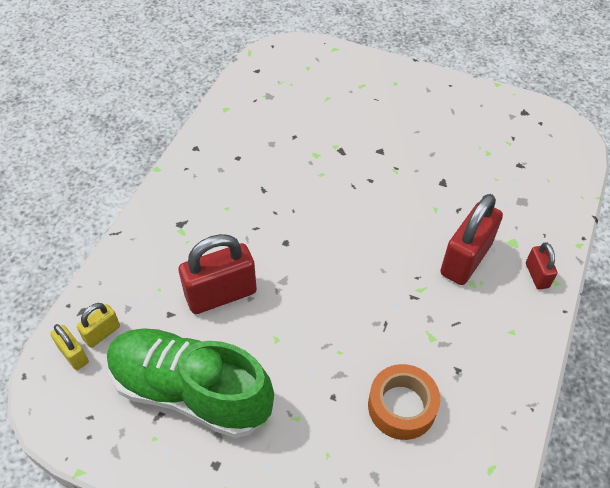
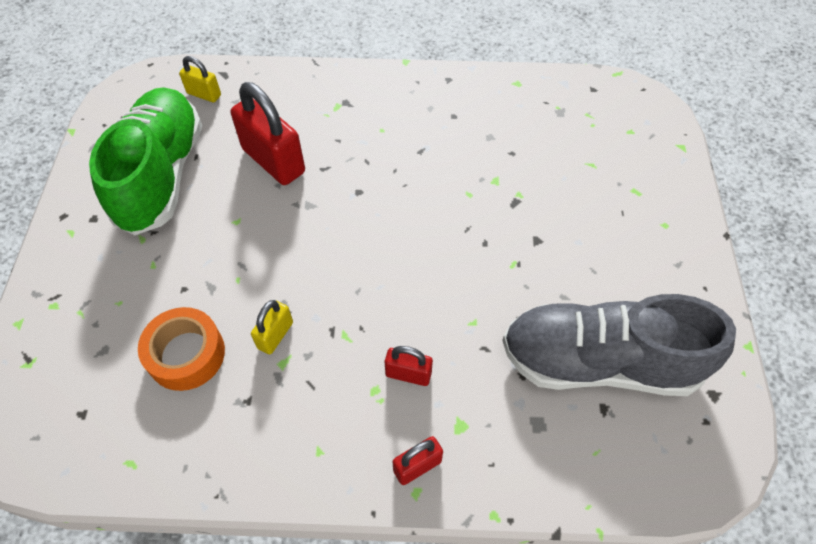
camera: 70 degrees right, 5 degrees up
yellow padlock [50,324,89,370] -> yellow padlock moved to [251,300,293,354]
red padlock [440,194,503,285] -> red padlock [385,346,433,386], size x0.51
none -> grey shoe [502,294,736,396]

